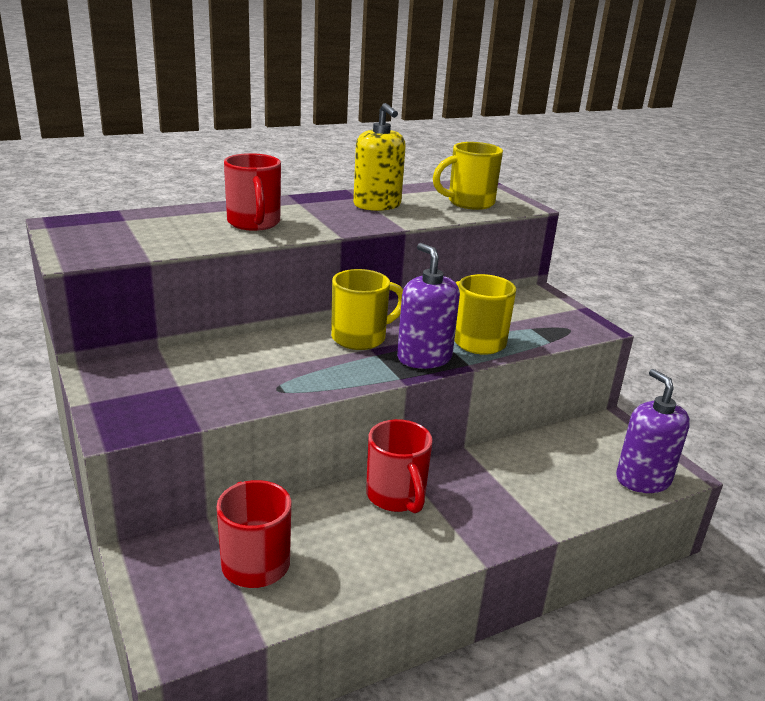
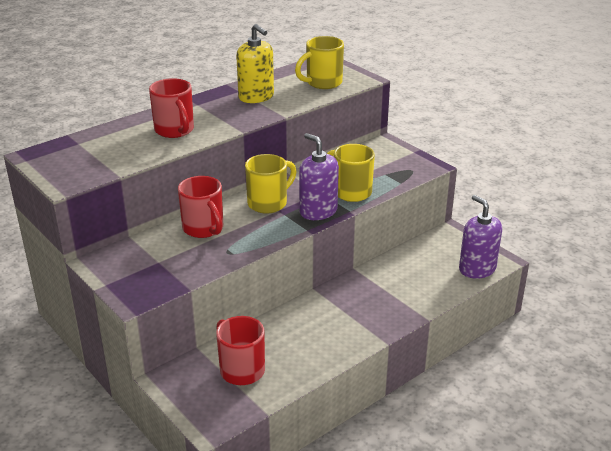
camera: 10 degrees left, 5 degrees up
red mug [366,419,433,513] -> red mug moved to [178,176,223,238]

